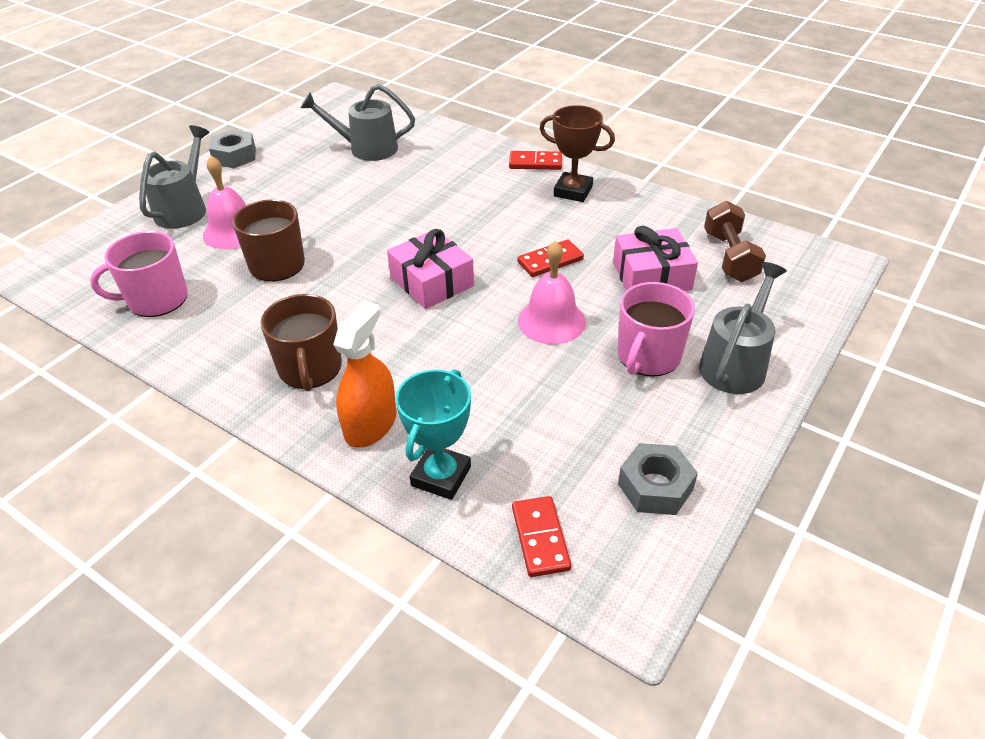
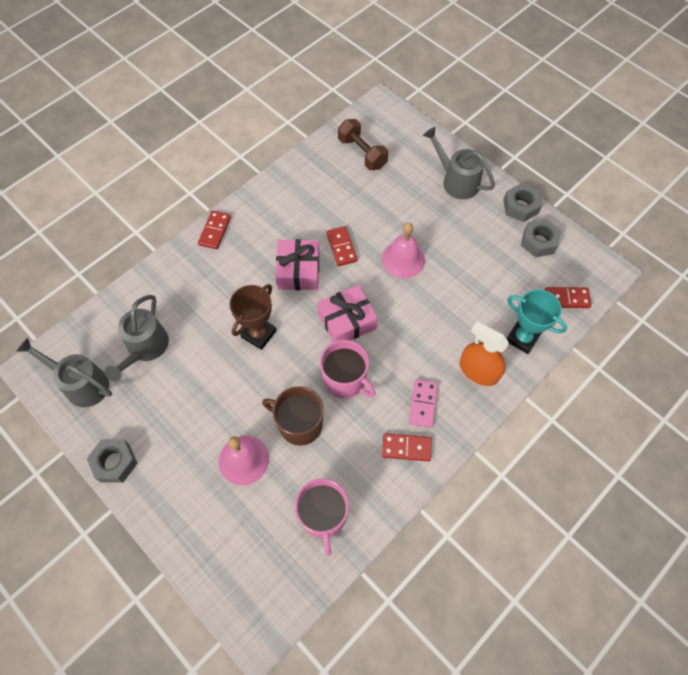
camera: 80 degrees left, 20 degrees up
grey watering can [139,125,210,229] -> grey watering can moved to [16,338,112,407]
brown mug [260,294,342,391] -> pink domino [409,379,438,428]
brown trophy [540,105,615,202] -> brown trophy moved to [229,284,276,350]
pink gift [613,226,698,291] -> pink gift moved to [275,239,319,290]
pink mug [618,282,695,377] -> pink mug moved to [320,340,376,398]
brown dumbbell [704,201,766,282] -> brown dumbbell turned 45 degrees clockwise [338,119,388,170]
none -> red domino [382,433,432,462]
none -> grey nut [503,183,542,222]

